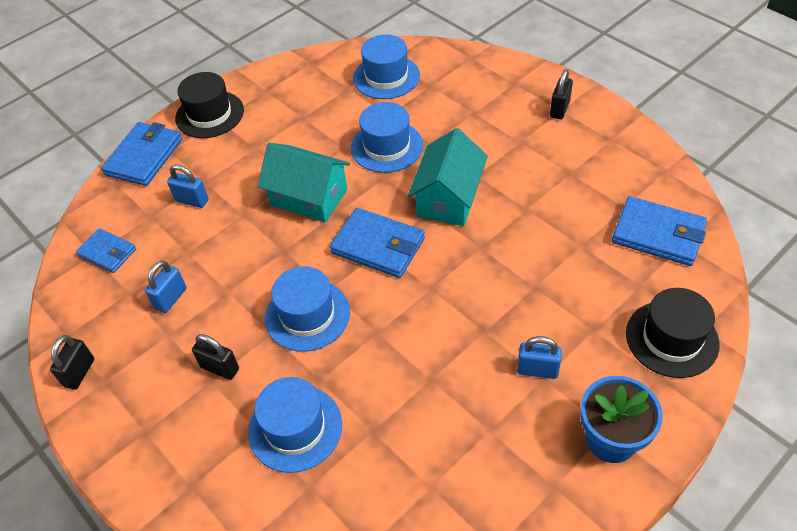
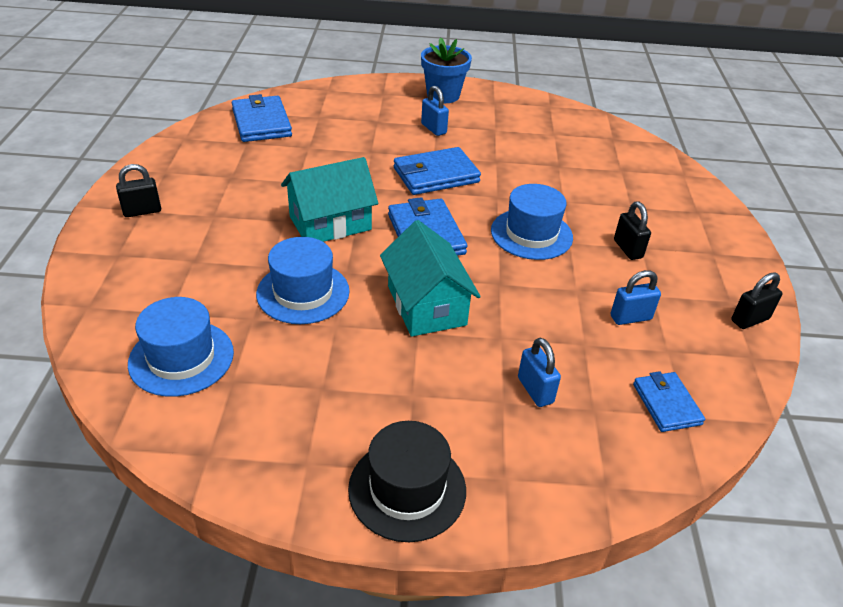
camera: 140 degrees left, 10 degrees down
blue wallet [101,122,182,186] -> blue wallet moved to [394,147,481,195]
blue hat [248,377,342,473] -> none
black hat [626,288,720,378] -> none

